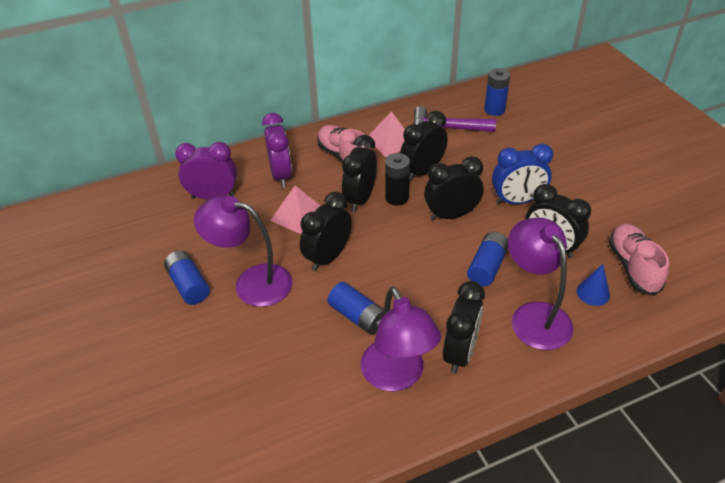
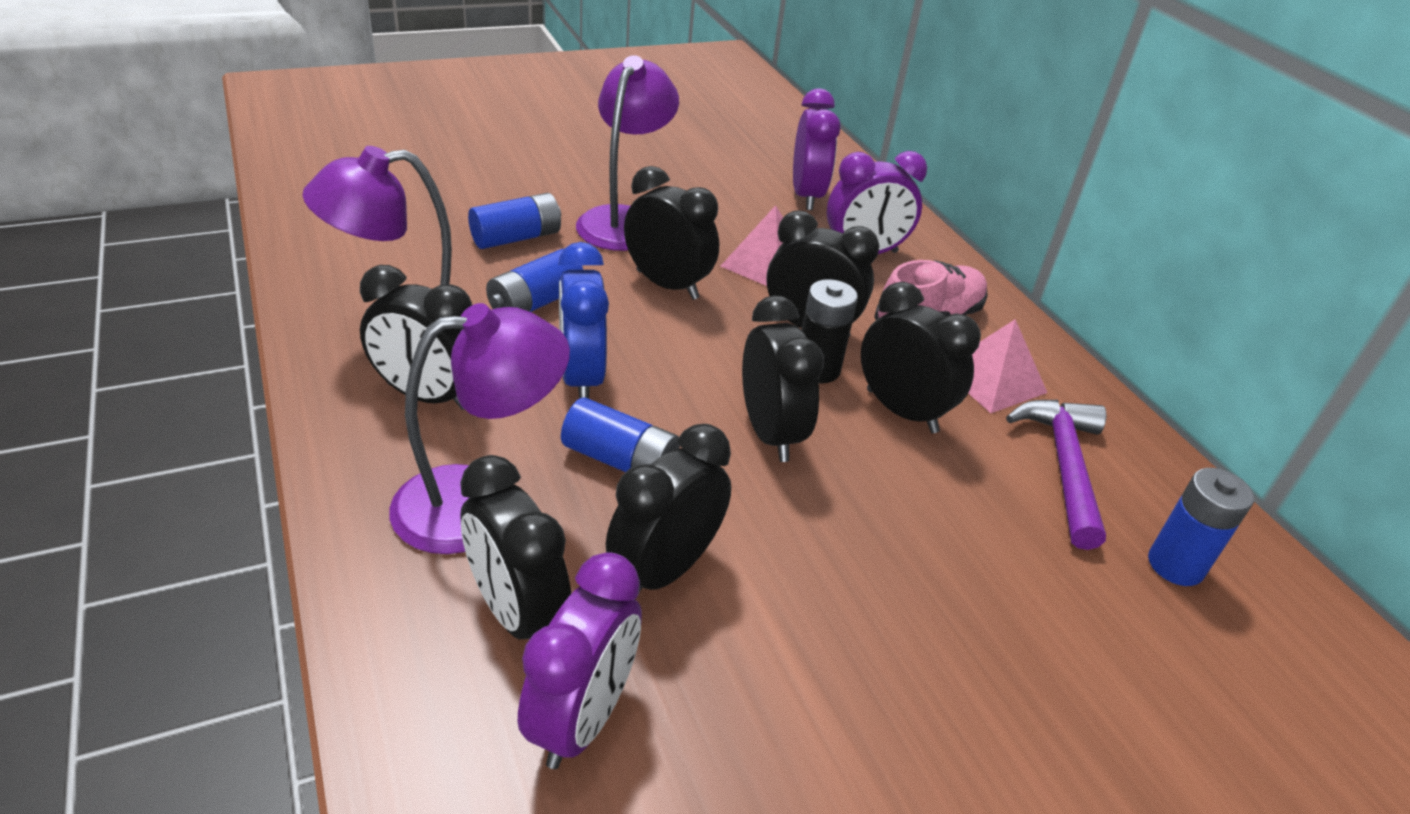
camera: 85 degrees right, 5 degrees down
blue battery [164,250,210,305] -> blue battery moved to [468,193,561,249]
blue clock [492,144,553,204] -> blue clock moved to [558,242,609,399]
blue cone [577,264,610,306] -> black clock [460,455,571,639]
pink shoe [609,224,669,296] -> purple clock [518,552,642,769]

